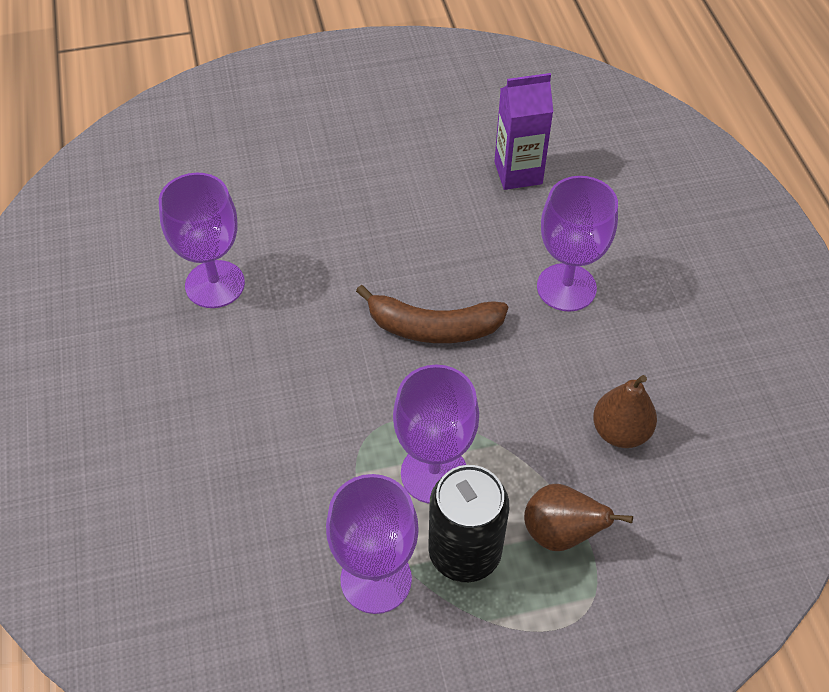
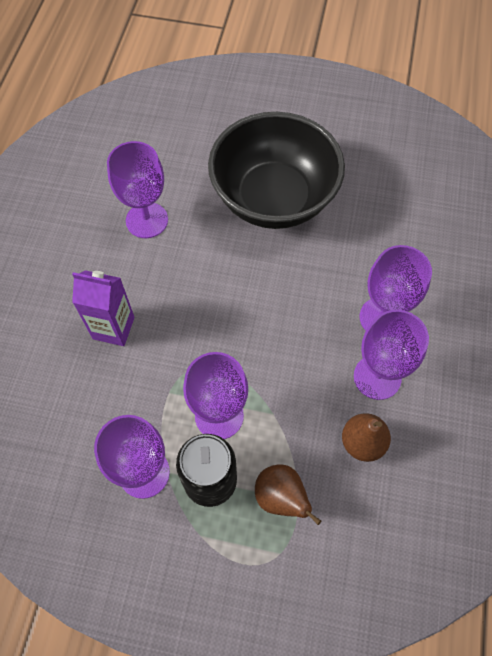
camera: 25 degrees right, 10 degrees up
brown banana [356,285,508,343] -> none
purple carton [494,73,553,190] -> purple carton moved to [72,270,135,346]
none -> black bowl [208,112,345,229]
none -> purple goblet [354,310,429,400]

